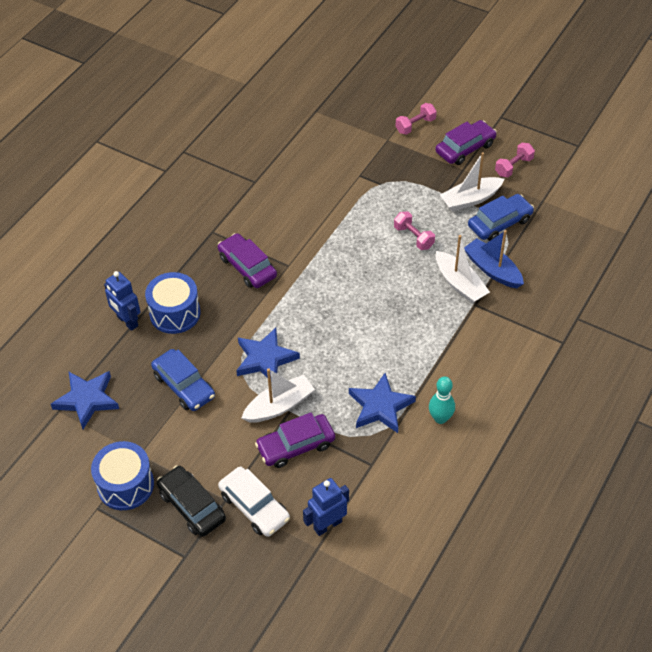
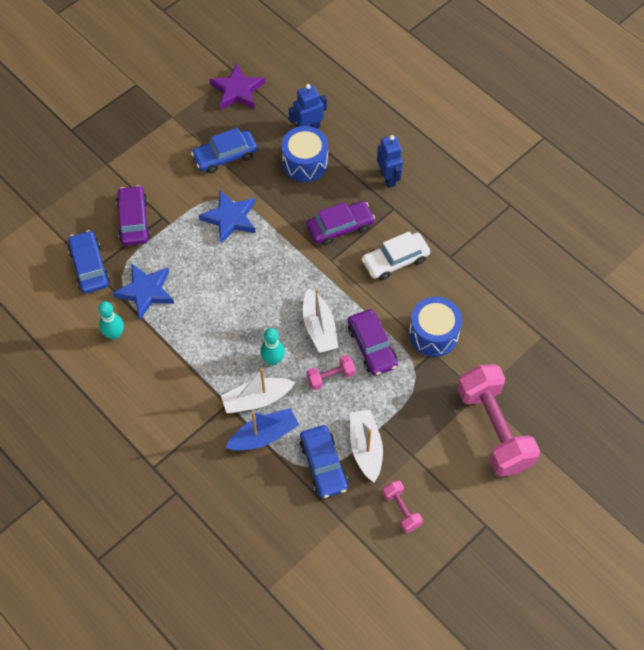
camera: 105 degrees right, 10 degrees up
blue star [51,371,119,429] -> purple star [209,64,265,110]
blue drum [91,441,154,510] -> blue drum moved to [409,297,462,357]
black car [157,466,226,537] -> none
white car [218,467,290,537] -> white car moved to [361,231,430,280]
white boat [241,368,315,423] -> white boat moved to [303,288,339,353]
blue robot [303,478,349,536] -> blue robot moved to [377,135,403,188]
pink dumbbell [396,103,437,135] -> pink dumbbell [457,364,540,477], size x2.22
purple car [435,120,497,165] -> purple car moved to [348,309,398,376]
none -> blue car [68,230,110,294]
none -> turquoise bowling pin [260,328,285,365]

